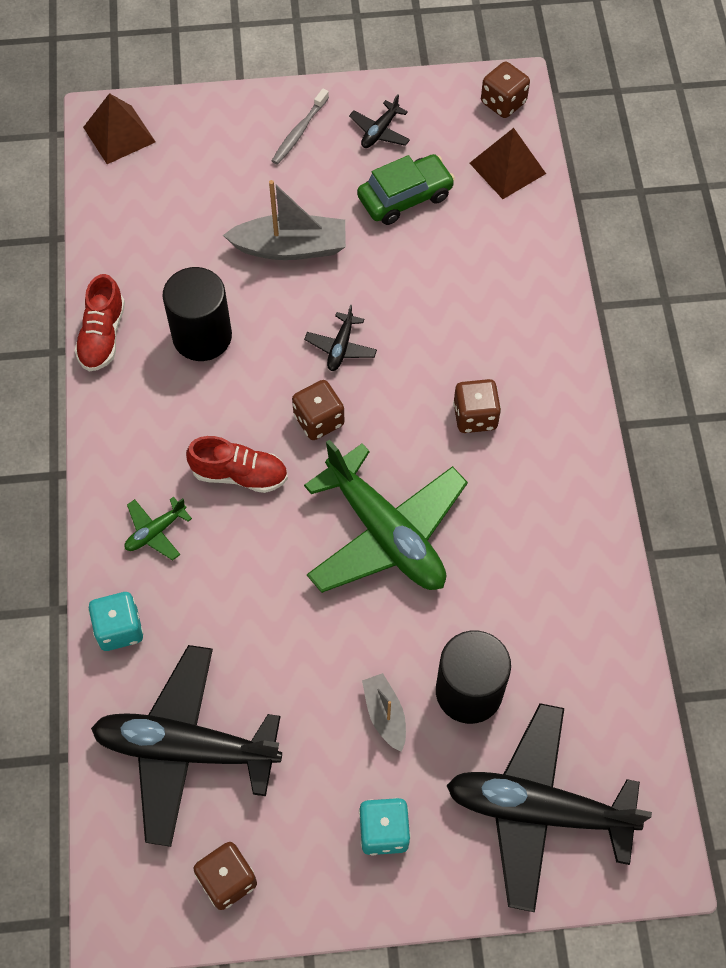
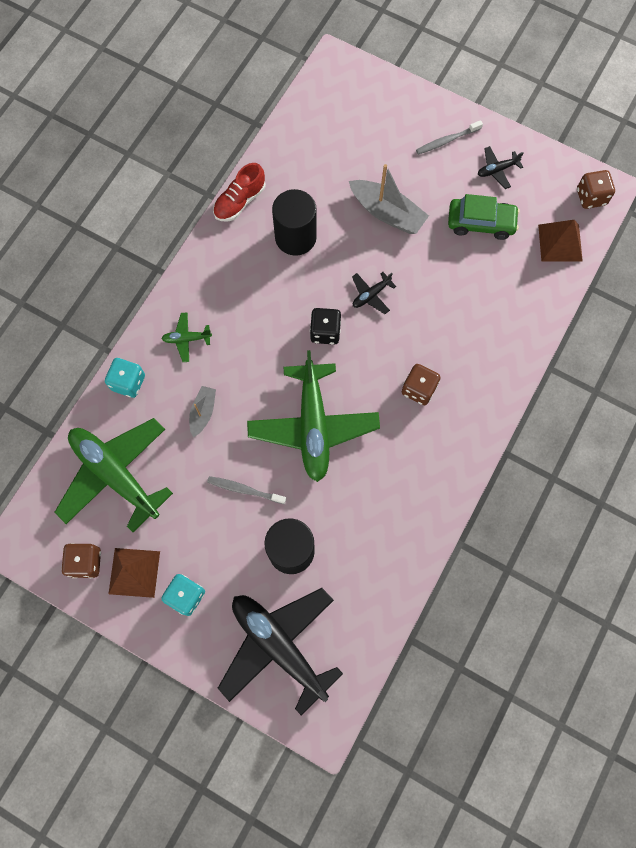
camera: 35 degrees right, 10 degrees up
brown pyramid [83,93,155,164] -> brown pyramid moved to [108,548,160,598]
black plane [91,645,282,847] -> green plane [54,418,173,532]
red shoe [186,436,288,493] -> none
brown dice [292,380,344,440] -> black dice [310,308,341,345]
grey boat [362,673,406,752] -> grey boat moved to [189,386,216,437]
none -> grey toothbrush [207,476,286,504]

